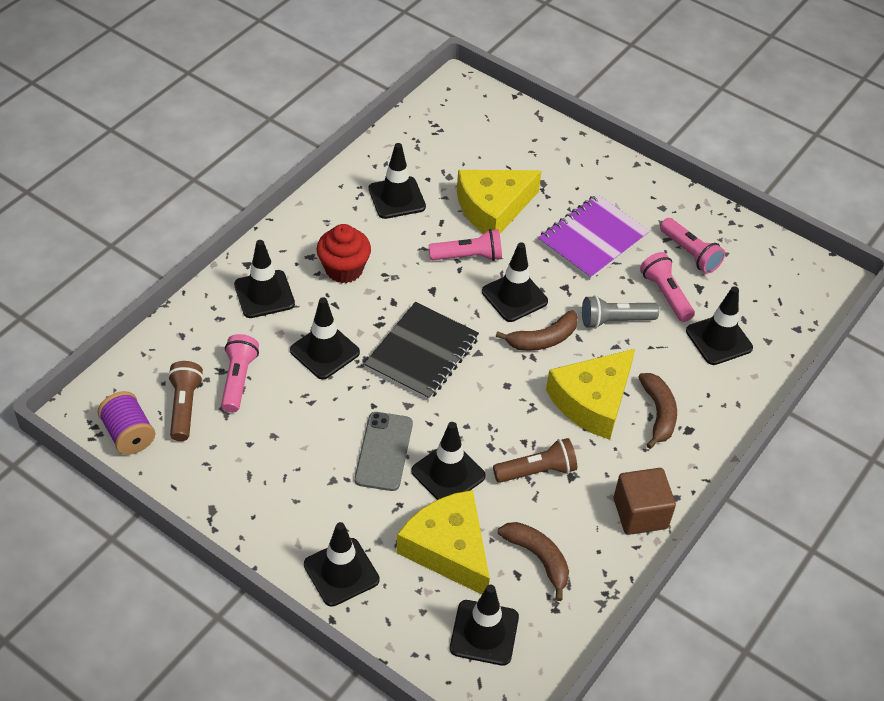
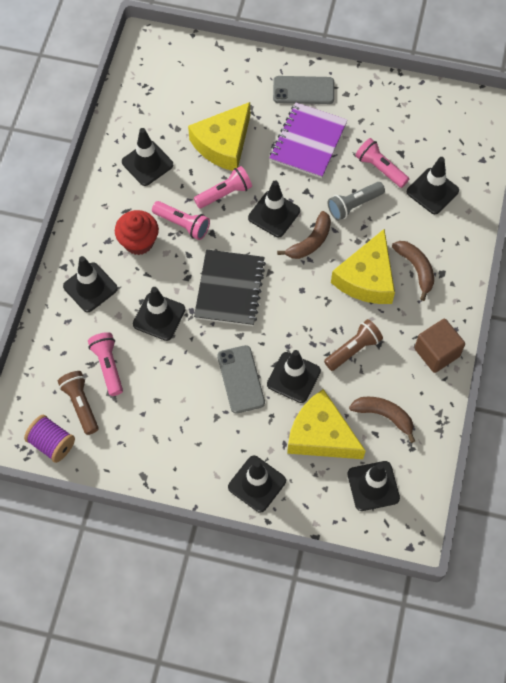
camera: 20 degrees left, 15 degrees up
pink flashlight [660,218,725,274] -> pink flashlight moved to [152,201,210,240]
none -> grey phone [273,76,334,104]

